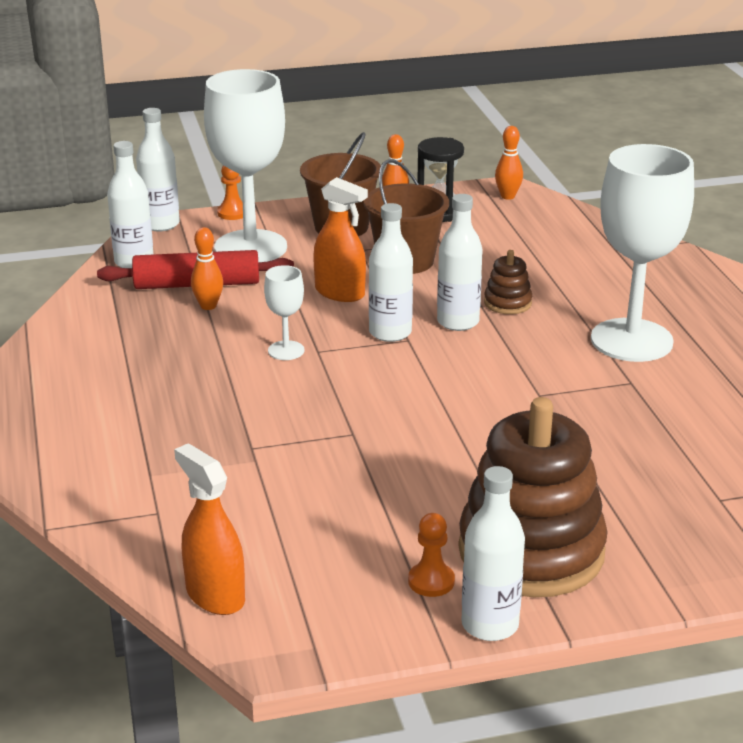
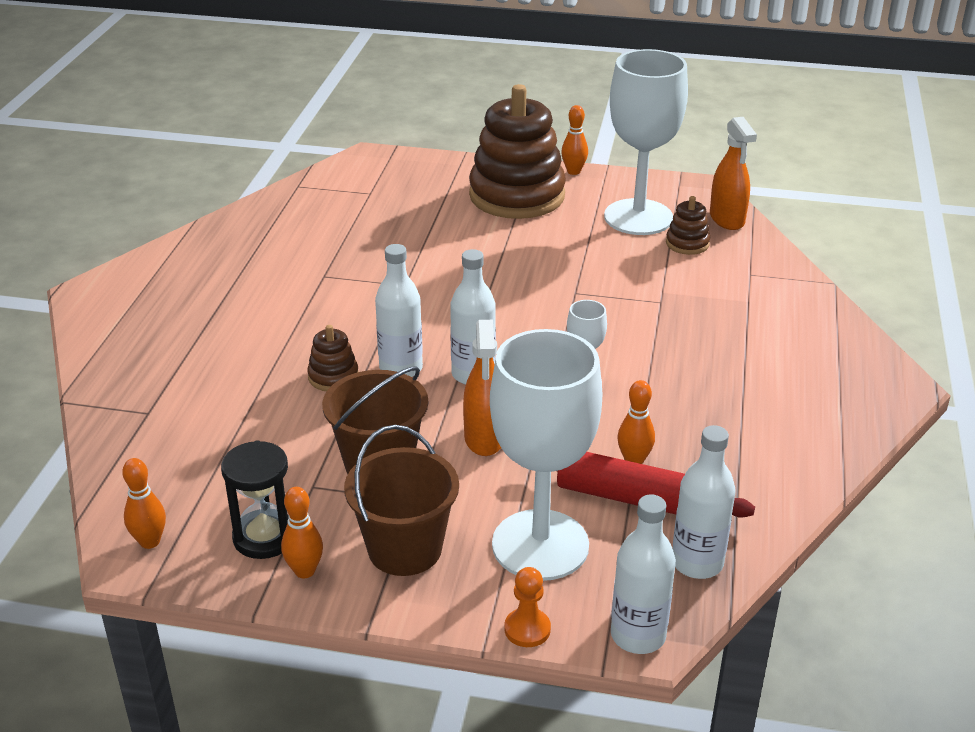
camera: 155 degrees left, 5 degrees up
orange spray bottle [313,177,368,302] -> orange spray bottle turned 150 degrees counterclockwise [463,320,501,456]
orange pawn [408,513,455,597] -> none
white bottle [461,466,525,641] -> orange bowling pin [561,105,588,175]
white goblet [591,144,694,362] -> white goblet moved to [604,49,688,235]
none -> brown stacking toy [666,196,710,255]

